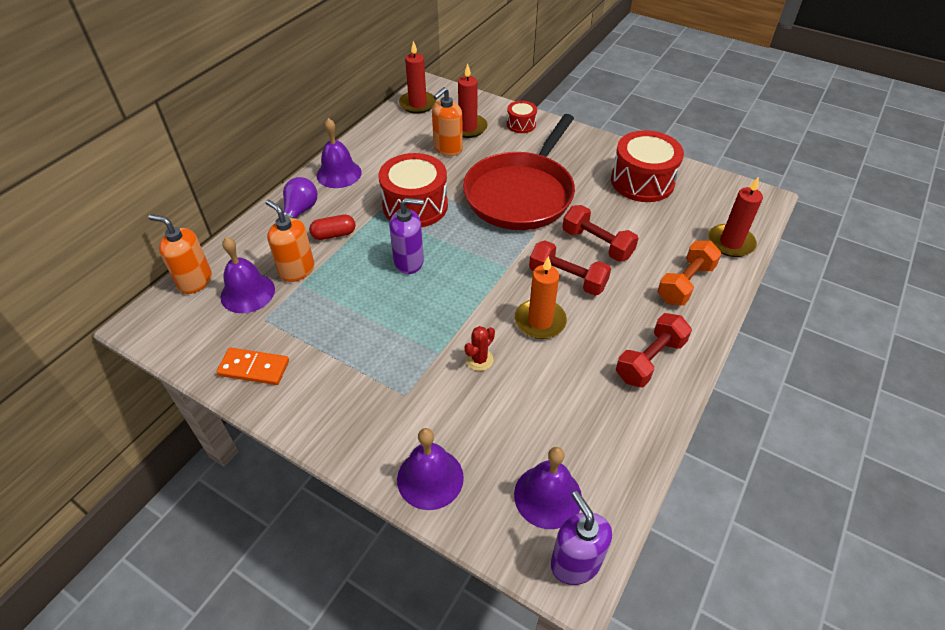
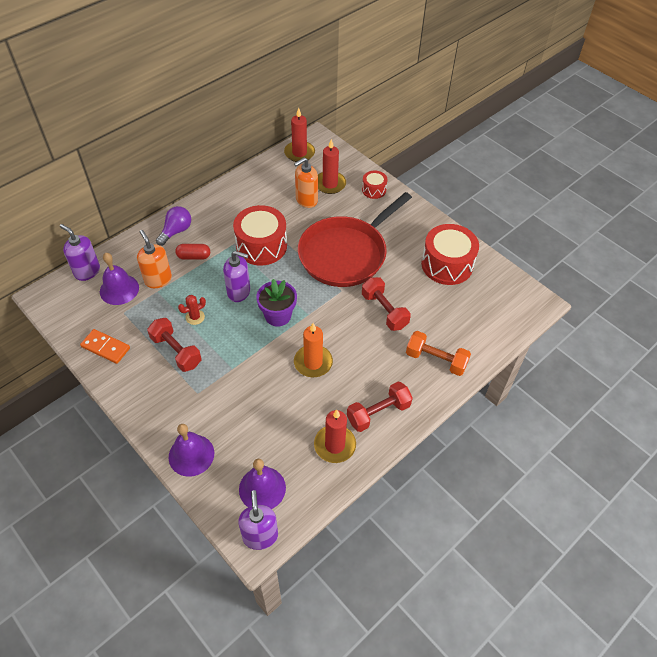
camera: 15 degrees right, 5 degrees up
orange soap dispenser [148,215,212,294] -> purple soap dispenser [60,224,100,281]
purple bell [316,118,362,188] -> none
red cactus [464,326,495,371] -> red cactus moved to [178,295,206,325]
red dumbbell [529,240,611,296] -> red dumbbell moved to [147,318,201,372]
orange dumbbell [657,241,722,305] -> orange dumbbell turned 60 degrees clockwise [406,331,471,376]
red candle [709,176,763,257] -> red candle moved to [314,410,356,463]
none -> purple flower pot [256,279,297,327]

